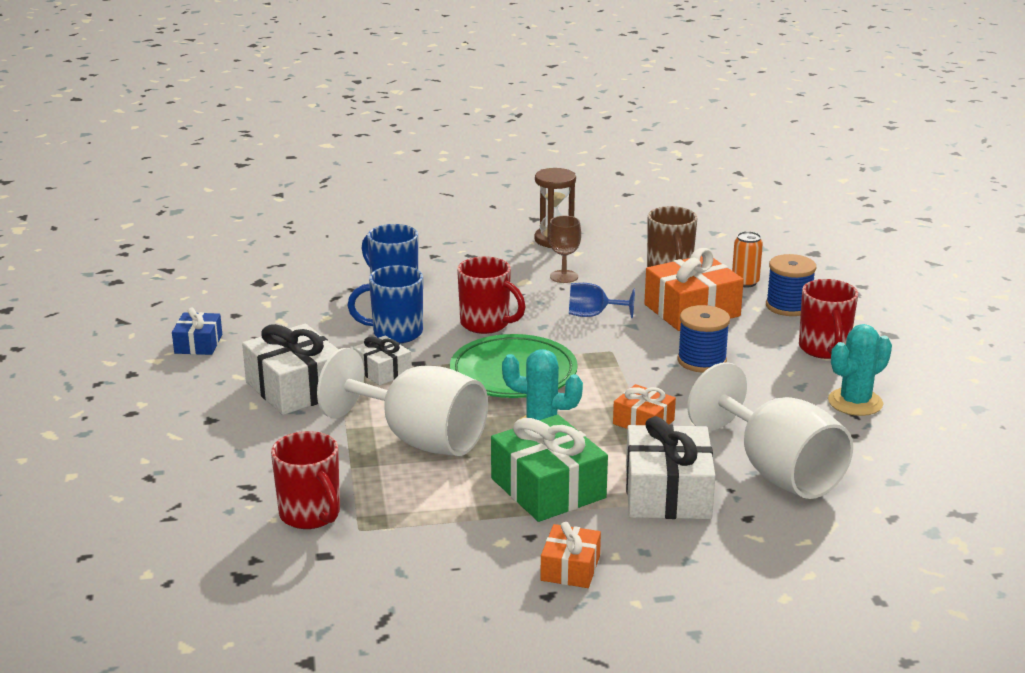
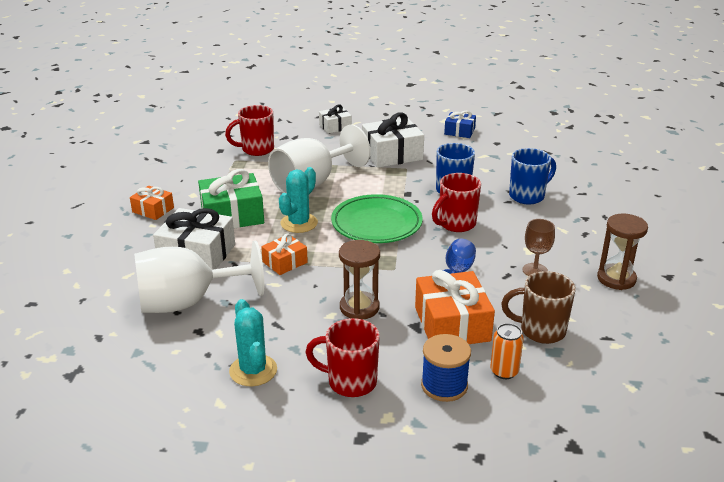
camera: 105 degrees right, 5 degrees up
white gift [353,335,412,385] -> white gift moved to [319,105,352,134]
blue spool [677,305,730,373] -> brown hourglass [339,240,380,320]

